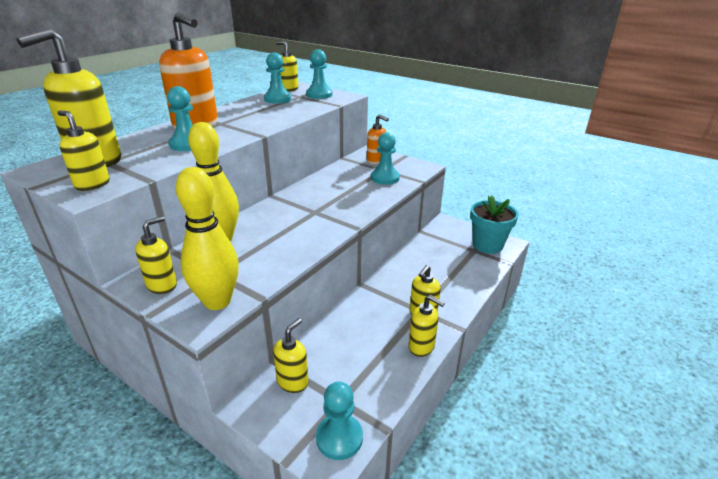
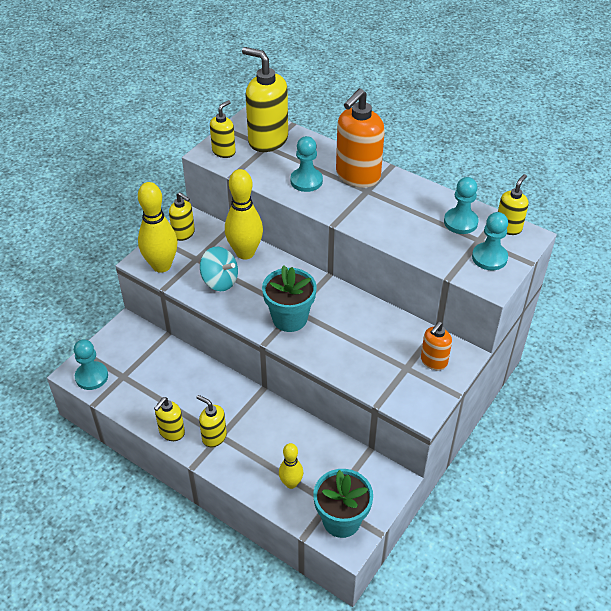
camera: 90 degrees right, 15 degrees up
yellow soap dispenser [273,318,308,393] -> none
turquoise pawn [371,132,400,185] -> none
none -> turquoise spinning top [200,247,238,291]
none -> turquoise flower pot [262,265,317,332]
none -> yellow bowling pin [279,443,303,489]

